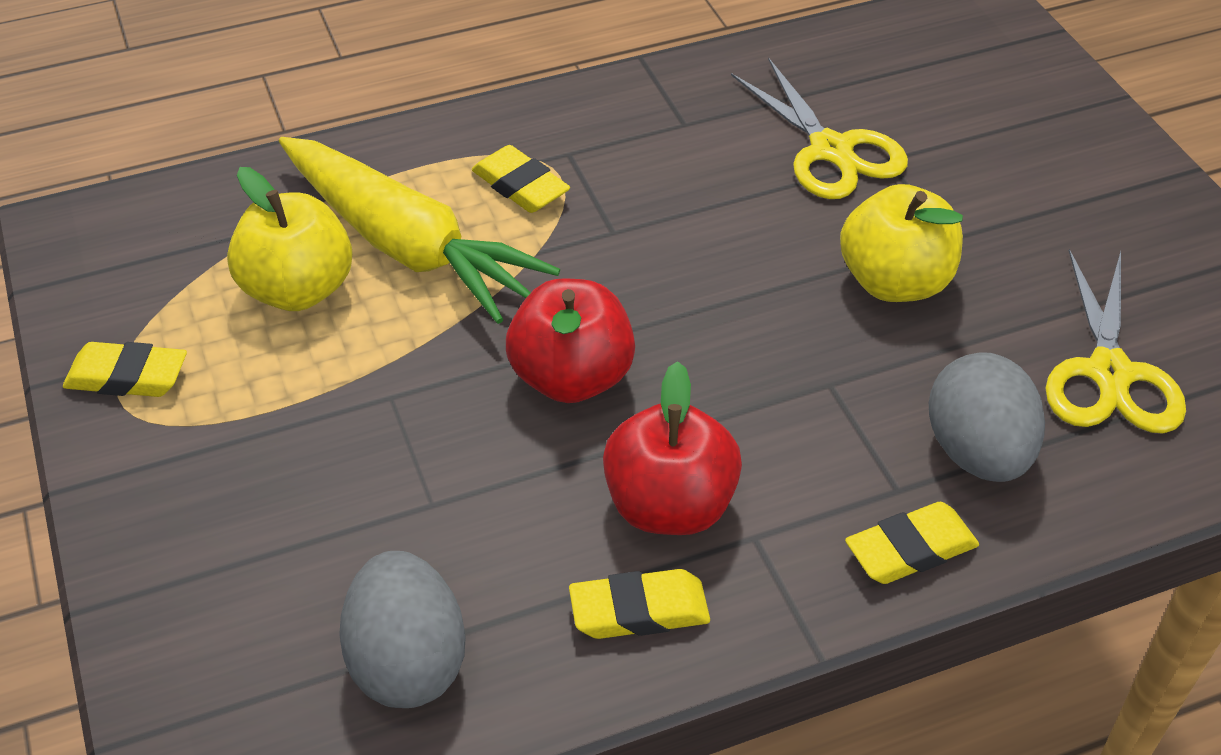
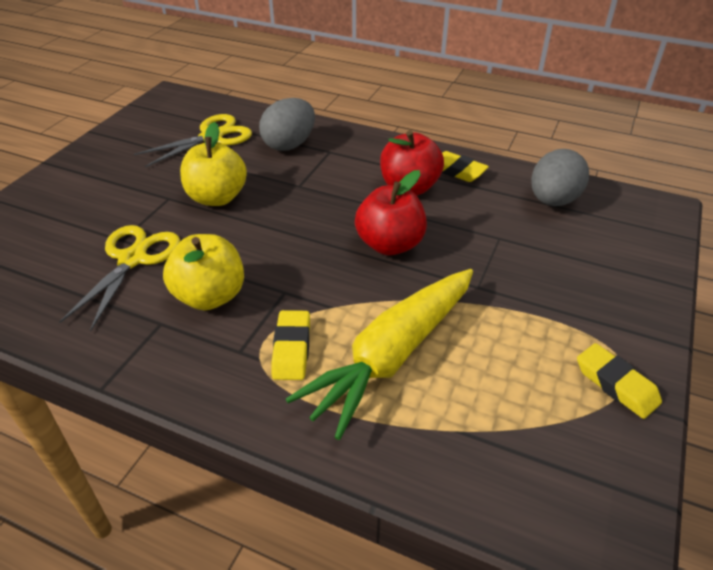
camera: 135 degrees left, 5 degrees down
yellow apple [227,167,352,311] -> yellow apple moved to [163,234,244,310]
yellow carrot [279,137,560,324] -> yellow carrot turned 135 degrees counterclockwise [286,269,473,440]
yellow eraser [845,502,979,584] -> none

